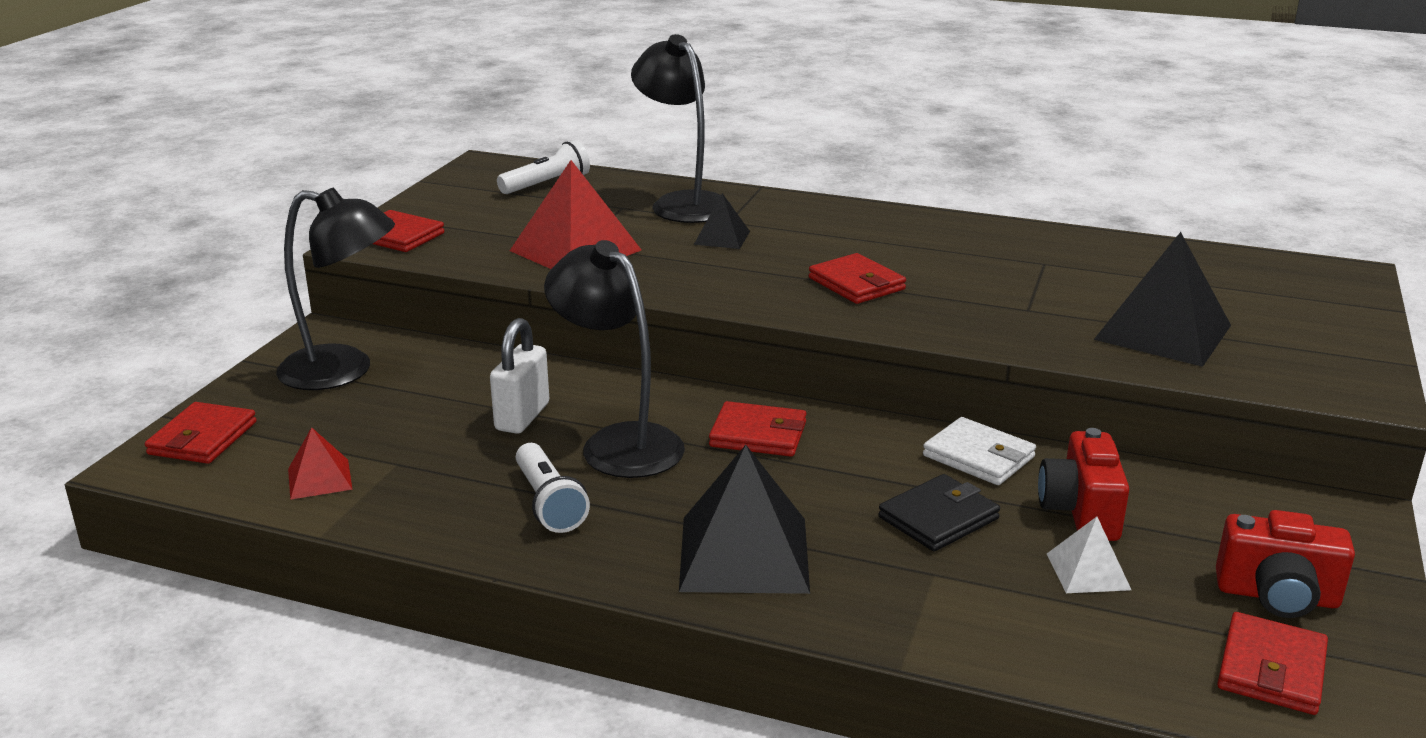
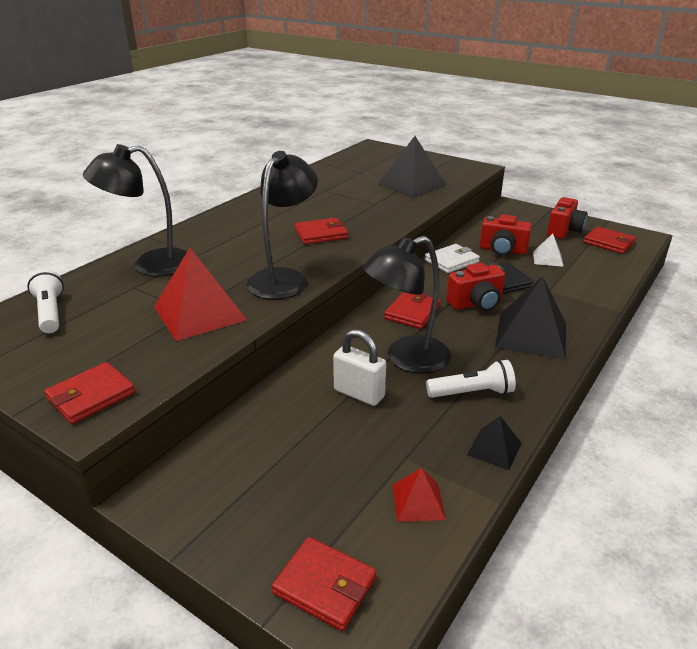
camera: 75 degrees left, 5 degrees up
black lamp [276,188,395,390] -> black lamp moved to [246,151,318,299]
black pyramid [694,193,750,249] -> black pyramid moved to [467,416,522,470]
none -> red camera [446,263,505,311]

